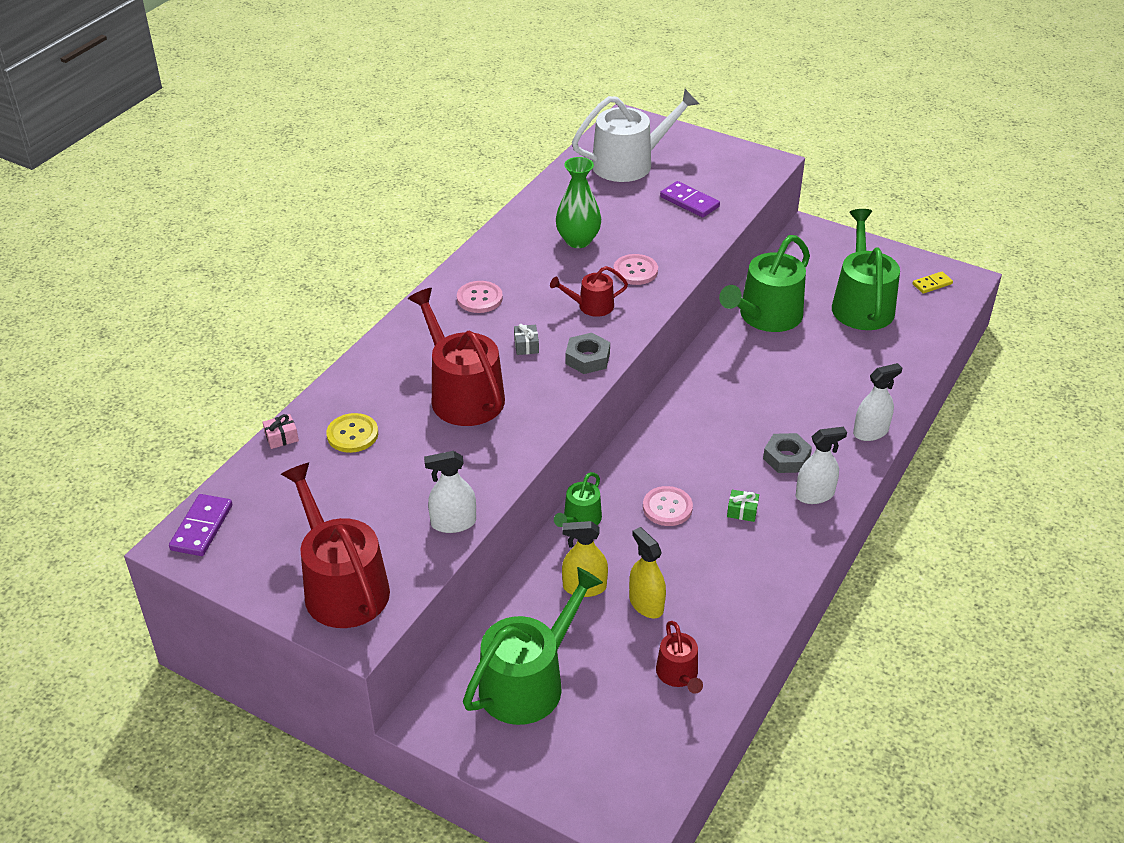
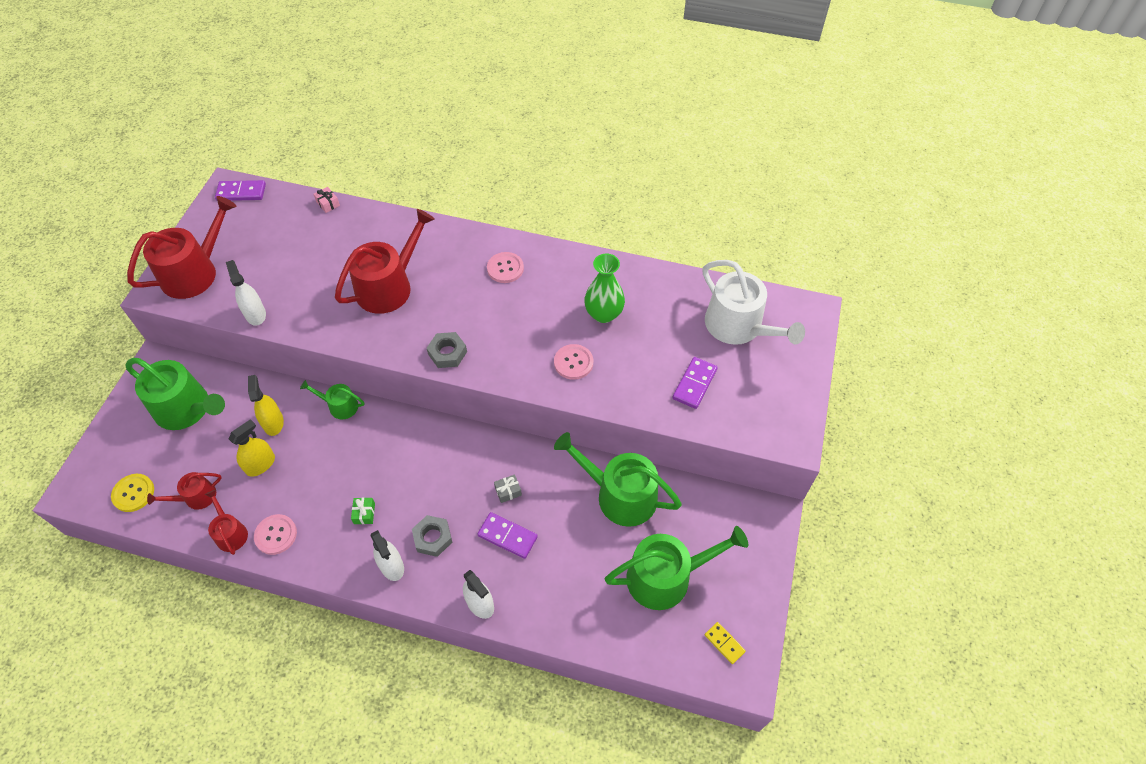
camera: 75 degrees right, 15 degrees up
yellow button [327,413,378,453] -> yellow button moved to [111,474,154,512]
grey gift [514,324,539,355] -> grey gift moved to [494,474,522,503]
red watering can [550,266,628,317] -> red watering can moved to [205,489,248,555]
pink button [643,486,693,526] -> pink button moved to [254,514,297,555]
none -> purple domino [478,512,538,559]

